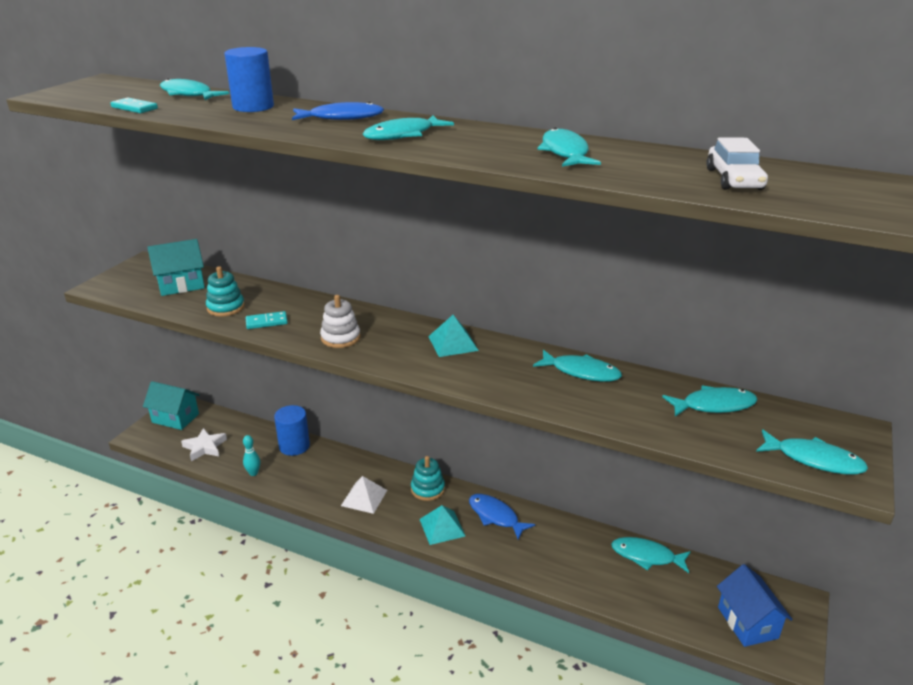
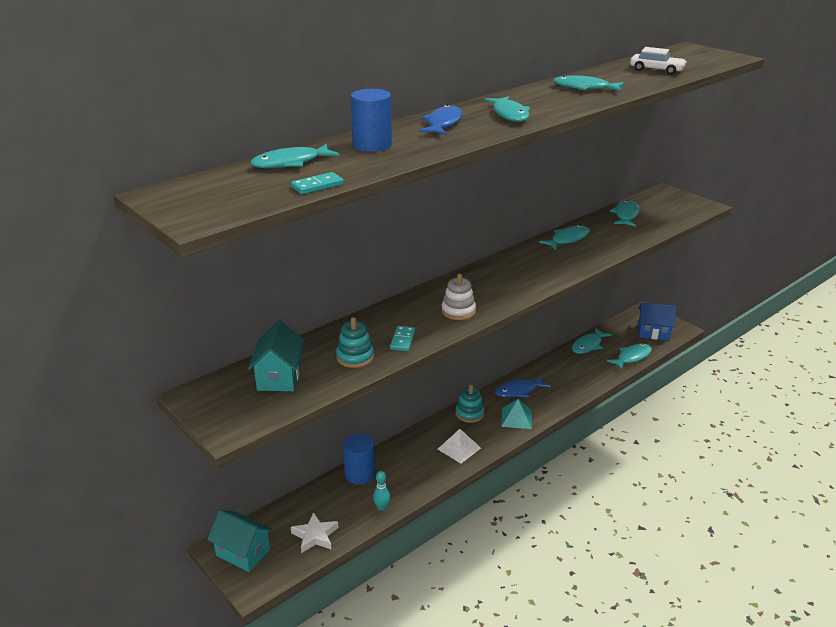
camera: 65 degrees left, 0 degrees up
turquoise house [143,381,199,430] -> turquoise house turned 75 degrees clockwise [207,510,273,572]
turquoise pyramid [428,315,479,357] -> none
turquoise fish [756,430,868,475] -> turquoise fish moved to [607,344,652,370]

